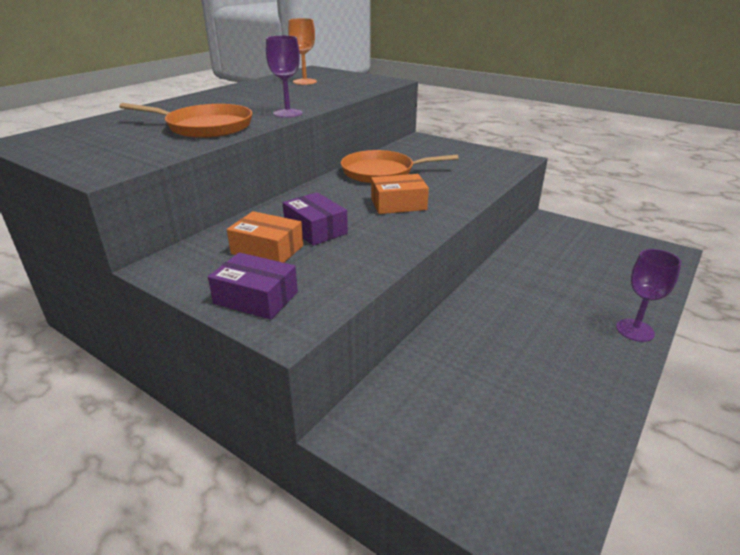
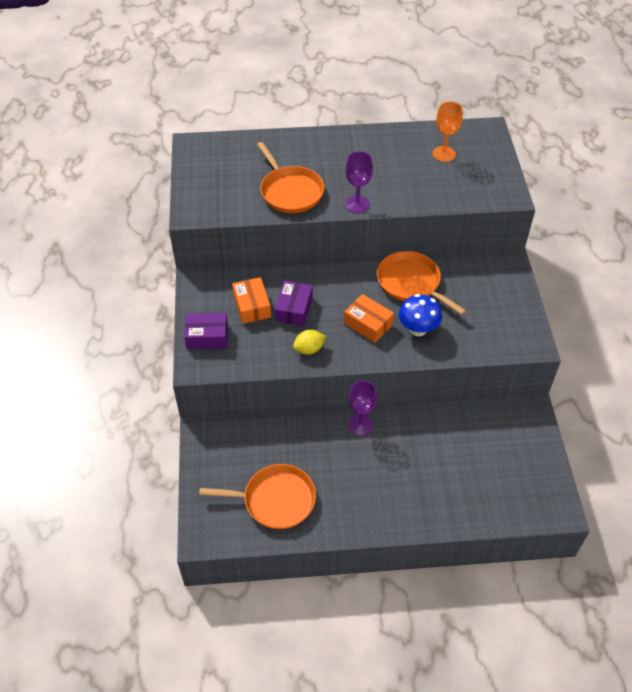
camera: 50 degrees right, 20 degrees up
purple box [208,252,298,320] -> purple box turned 75 degrees counterclockwise [184,313,228,350]
purple goblet [616,249,681,342] -> purple goblet moved to [348,380,377,436]
none -> orange pan [199,464,316,529]
none -> yellow lemon [293,330,326,355]
none -> blue mushroom [399,294,442,336]

